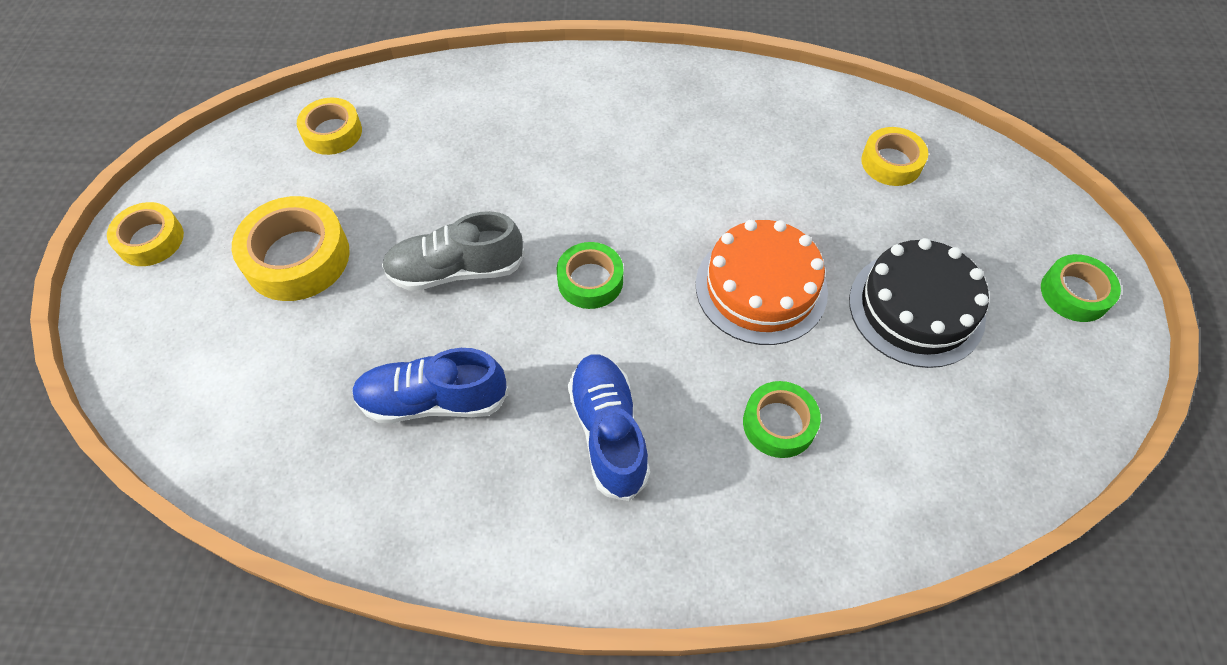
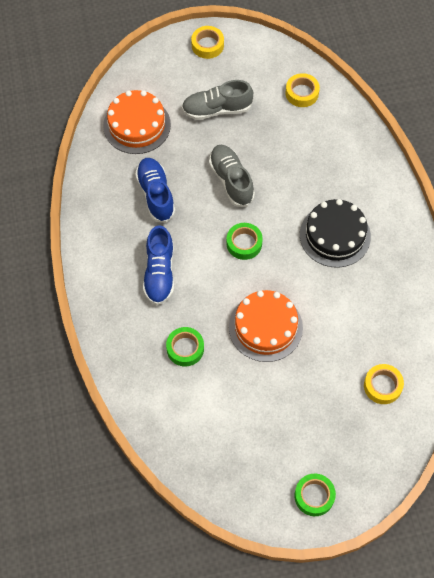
camera: 75 degrees right, 5 degrees up
yellow tape [232,196,350,301] -> grey shoe [182,80,253,120]
blue shoe [568,354,650,501] -> blue shoe turned 120 degrees clockwise [143,225,174,305]
black cake [849,238,989,368] -> black cake moved to [300,199,371,268]
none -> orange cake [103,90,171,154]

